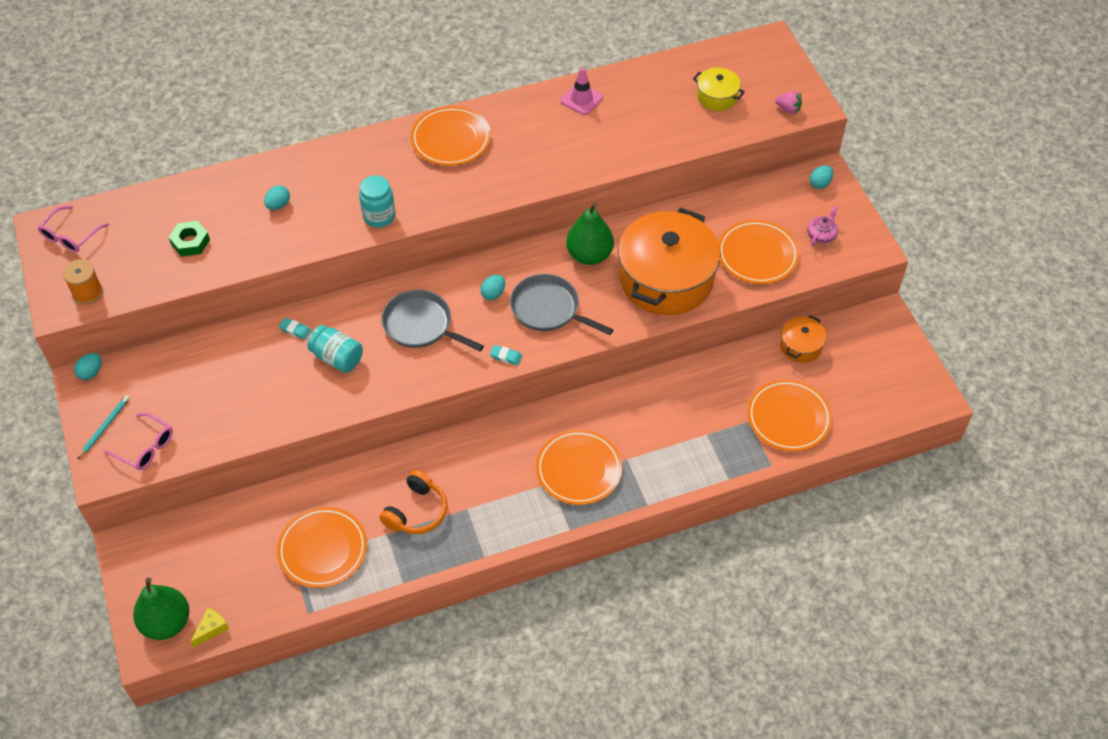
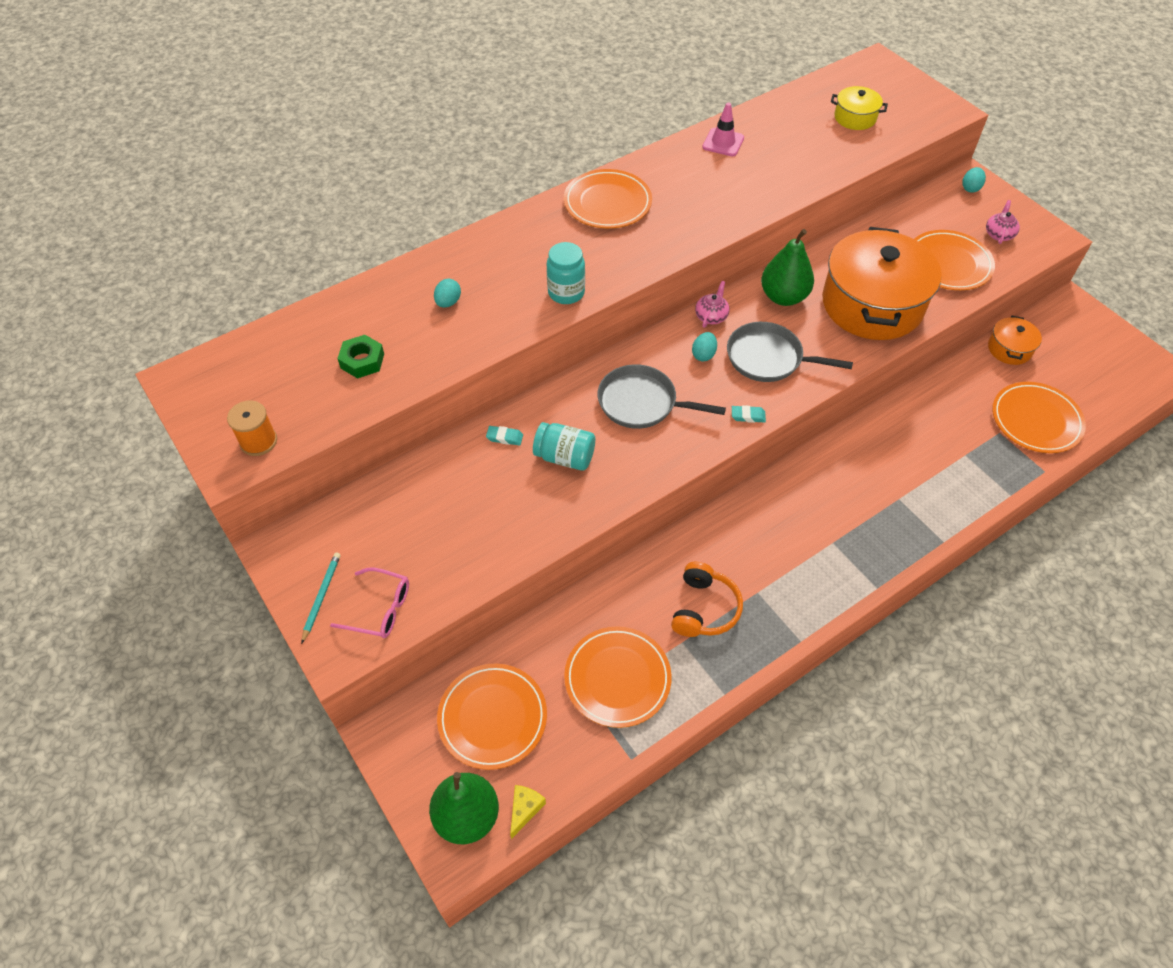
camera: 15 degrees left, 0 degrees up
pink glasses [38,206,109,253] -> none
turquoise egg [74,353,102,380] -> none
orange plate [536,429,622,505] -> orange plate moved to [437,663,547,770]
pink strawberry [775,91,802,114] -> none
none -> pink teapot [695,281,729,328]

